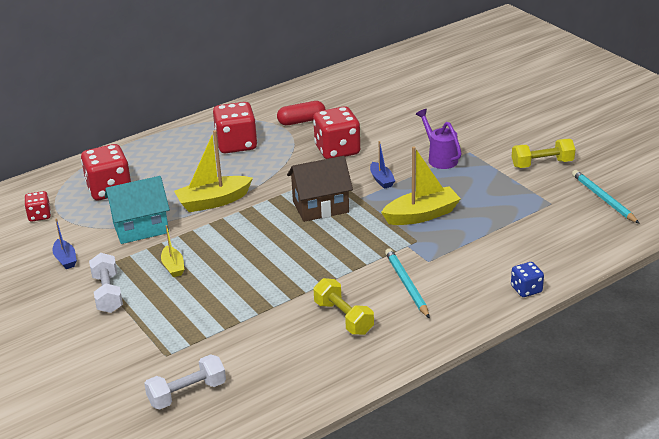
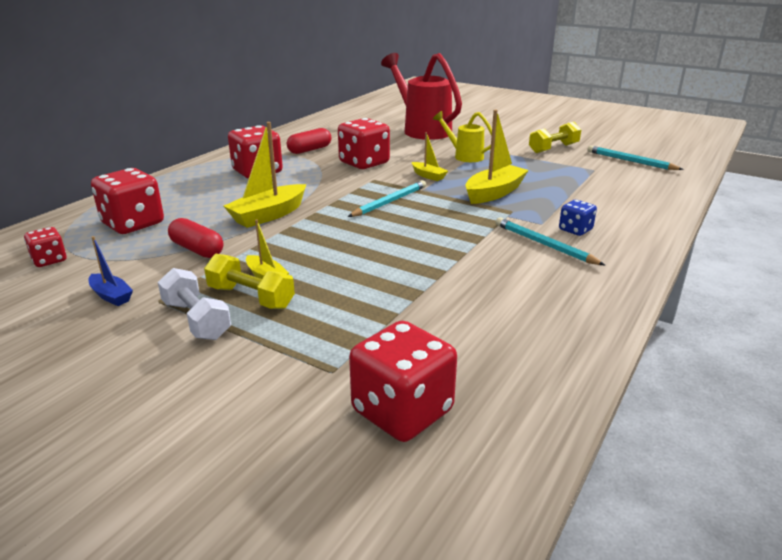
camera: 25 degrees left, 5 degrees down
turquoise house [105,176,170,244] -> red capsule [168,218,223,258]
white dumbbell [144,354,226,409] -> red dice [349,321,457,442]
brown house [287,156,353,222] -> turquoise pencil [348,180,426,217]
yellow dumbbell [313,278,374,335] -> yellow dumbbell moved to [204,254,295,309]
blue boat [370,141,395,189] -> yellow boat [412,132,448,181]
purple watering can [415,109,462,169] -> yellow watering can [433,111,492,162]
blue dice [511,262,544,297] -> blue dice moved to [559,200,597,236]
none -> red watering can [381,53,462,140]

